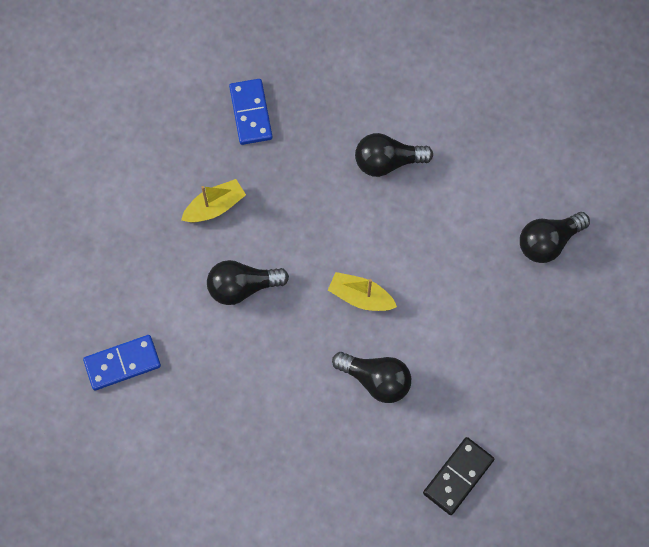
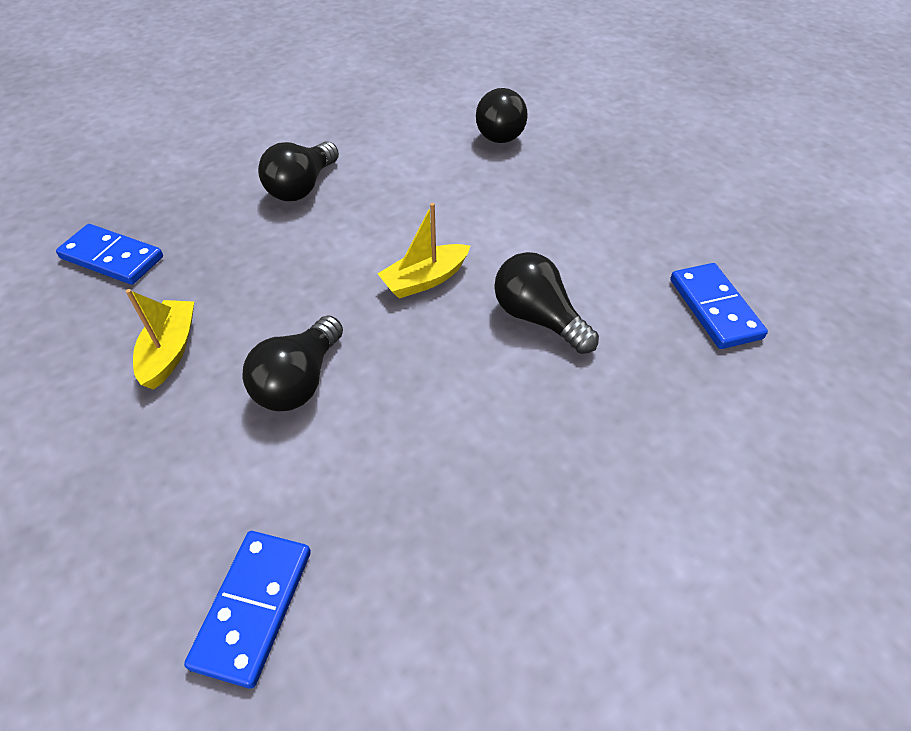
camera: 55 degrees left, 20 degrees down
black light bulb [332,352,411,403] -> black light bulb turned 105 degrees counterclockwise [494,252,599,354]
black domino [423,437,494,515] -> blue domino [670,263,768,349]

